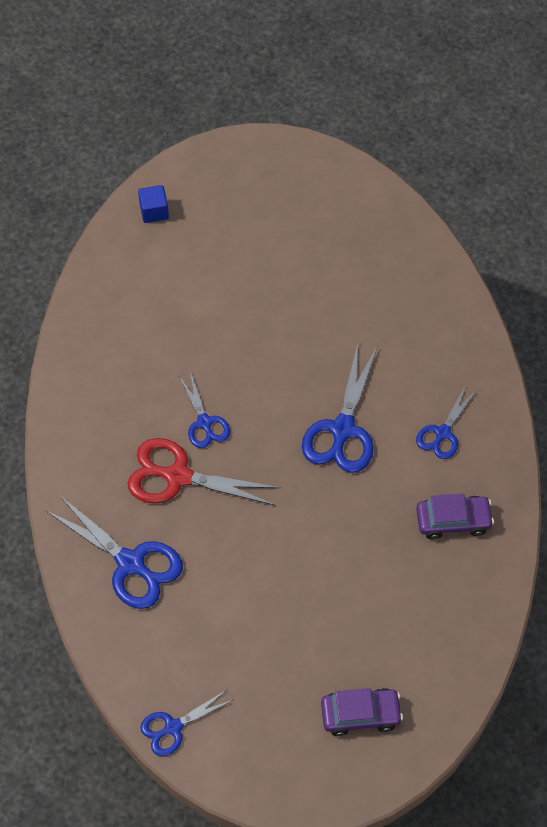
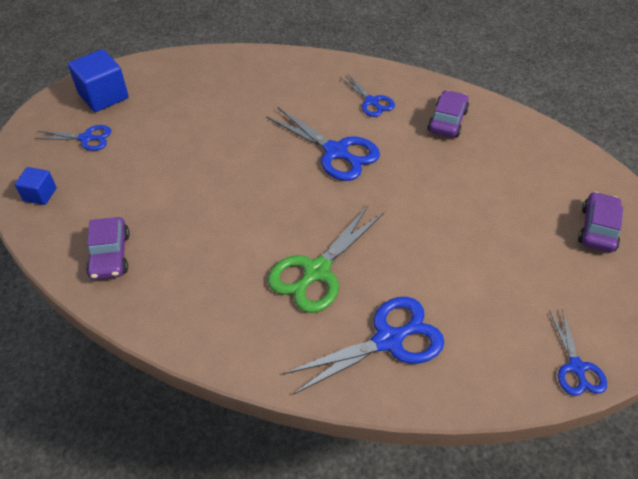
camera: 65 degrees left, 10 degrees down
red scissors [128,438,281,506] -> green scissors [268,206,384,313]
blue scissors [179,372,230,448] -> blue scissors moved to [34,125,111,151]
none -> blue cube [68,49,129,112]
none -> purple car [86,217,130,280]

